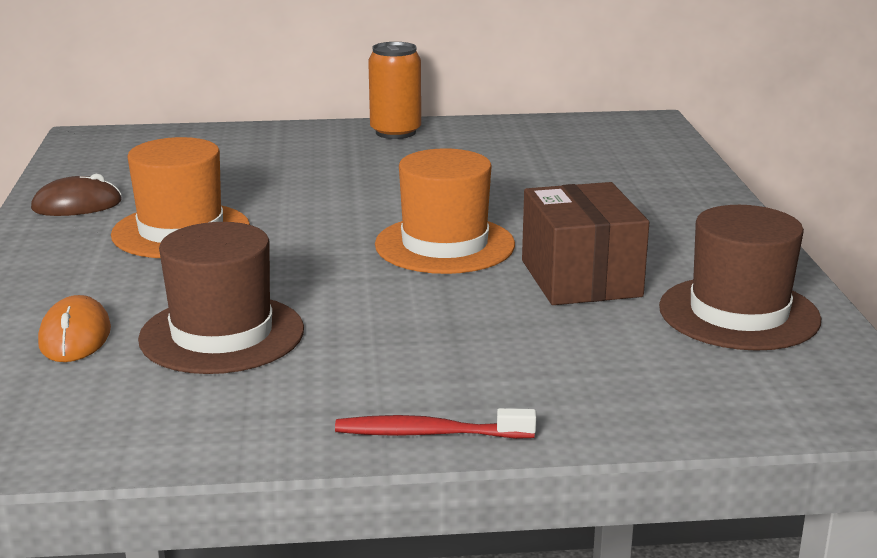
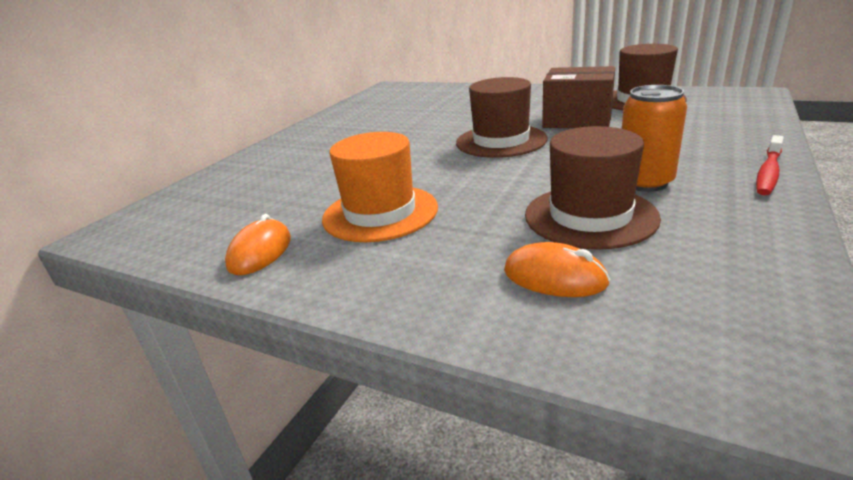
camera: 55 degrees left, 5 degrees up
brown mouse [31,174,122,216] -> orange mouse [225,214,291,275]
orange can [368,42,421,139] -> orange can moved to [622,85,687,192]
orange hat [375,148,515,274] -> brown hat [456,77,548,158]

